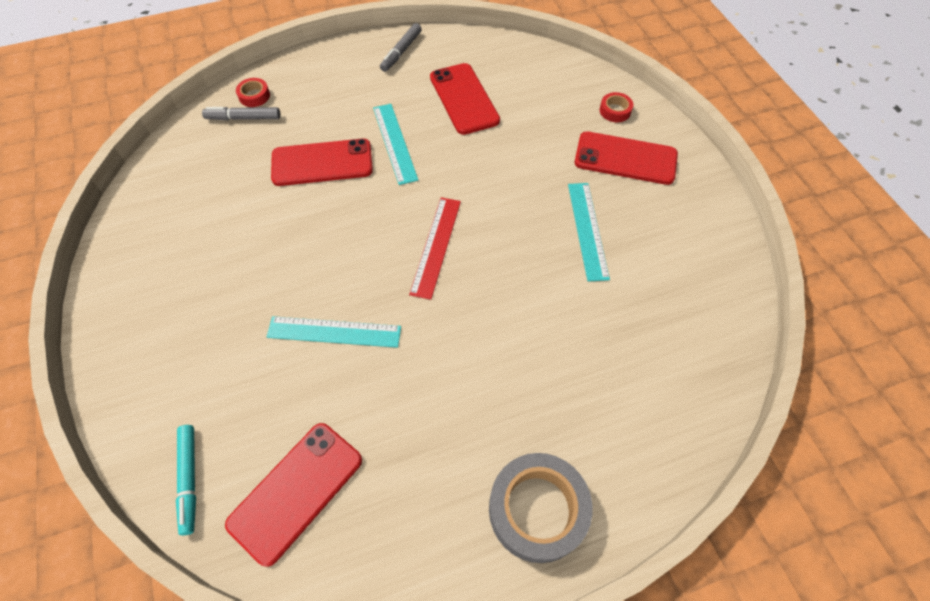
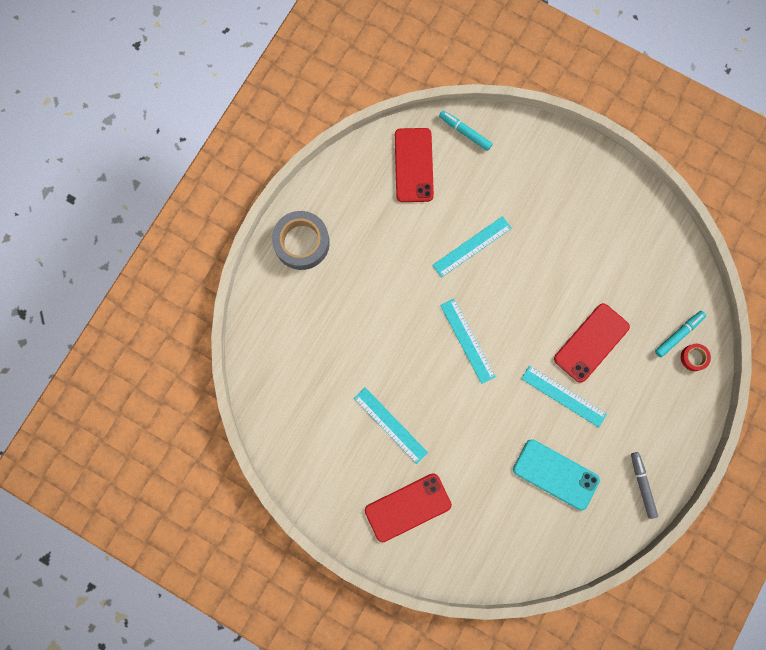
camera: 140 degrees right, 20 degrees up
grey marker [202,107,280,120] -> turquoise marker [655,311,706,357]
red ruler [409,197,461,300] -> turquoise ruler [440,298,496,384]
red phone [430,63,500,135] -> turquoise phone [513,439,600,510]
red tape [600,92,633,122] -> none

